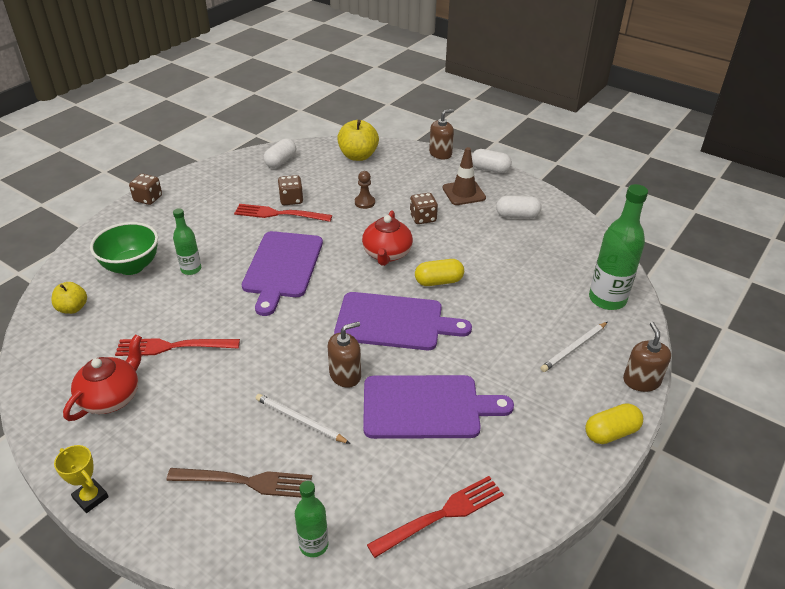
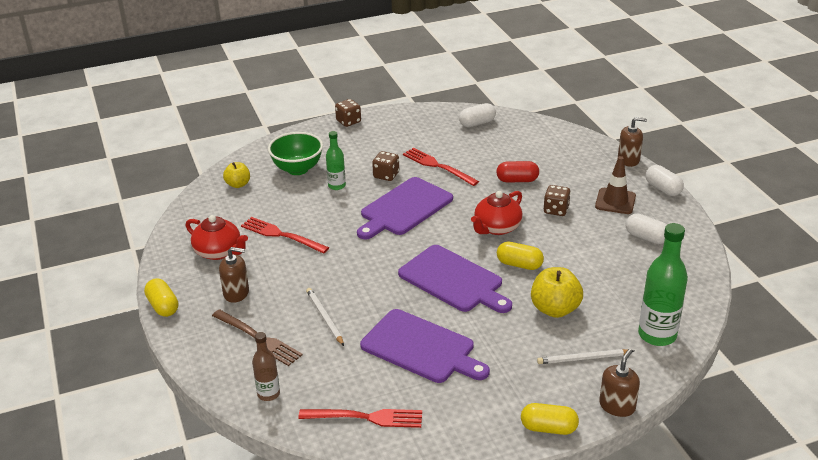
camera: 35 degrees right, 5 degrees down
yellow trophy [54,445,109,513] -> yellow capsule [144,278,178,317]
red teapot [63,334,142,421] -> red teapot turned 60 degrees clockwise [186,215,248,260]
brown dice [278,175,303,205] -> brown dice moved to [372,151,399,181]
green bottle [295,481,329,557] -> brown bottle [252,332,280,401]
brown soap dispenser [328,321,361,388] -> brown soap dispenser moved to [219,247,249,303]
yellow apple [337,120,379,161] -> yellow apple moved to [531,267,583,318]
brown pawn [355,171,375,209] -> red capsule [496,161,539,182]

